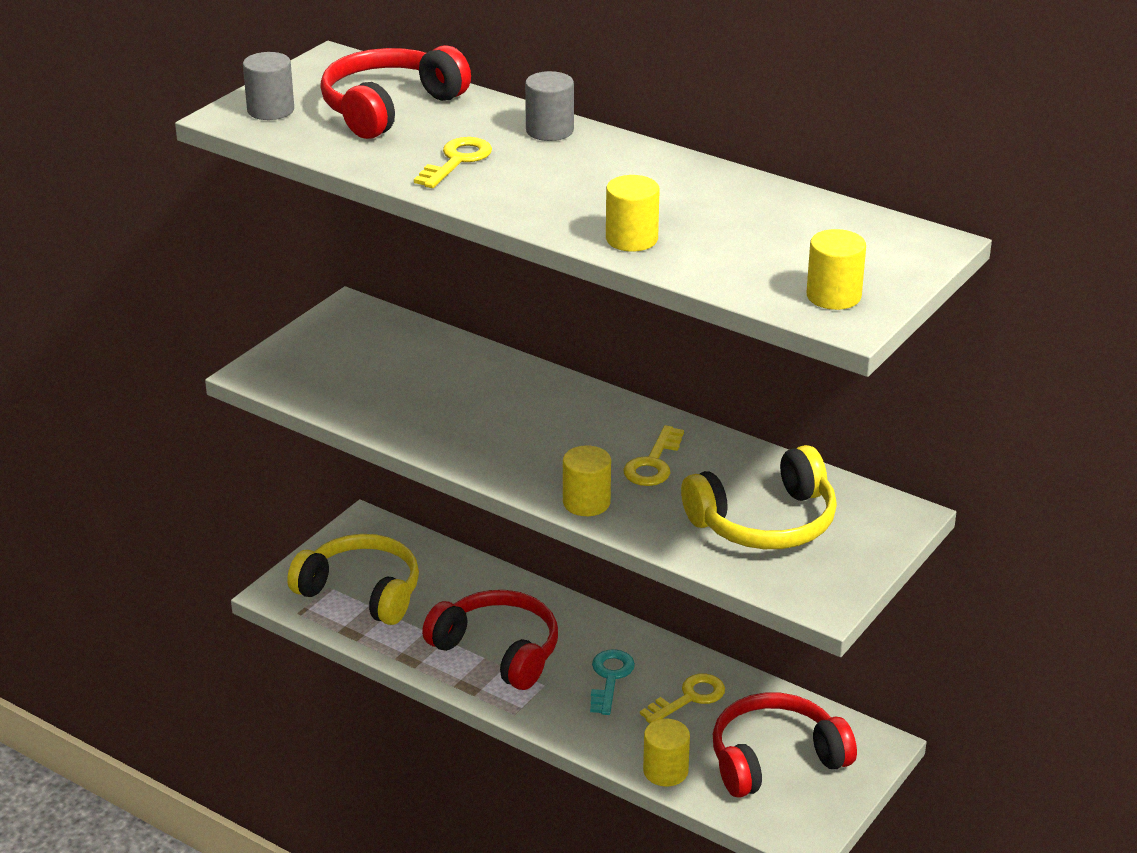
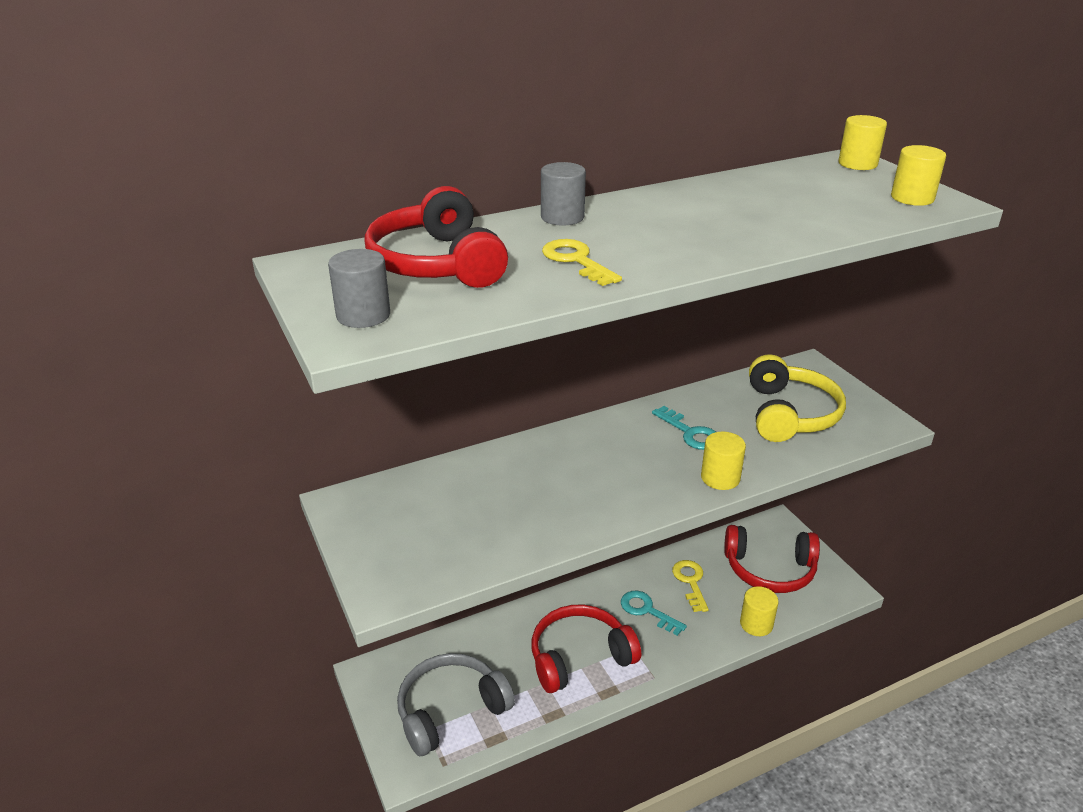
camera: 60 degrees left, 0 degrees up
yellow headphones [287,534,419,625] -> grey headphones [397,653,515,756]
yellow cylinder [606,175,660,252] -> yellow cylinder moved to [838,115,887,170]
yellow key [623,425,684,486] -> turquoise key [652,406,716,450]
red headphones [713,692,857,798] -> red headphones turned 90 degrees counterclockwise [724,525,820,593]

